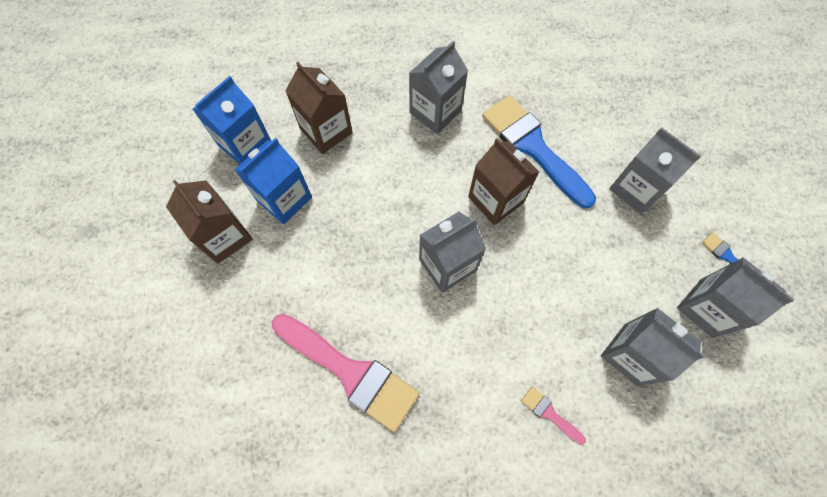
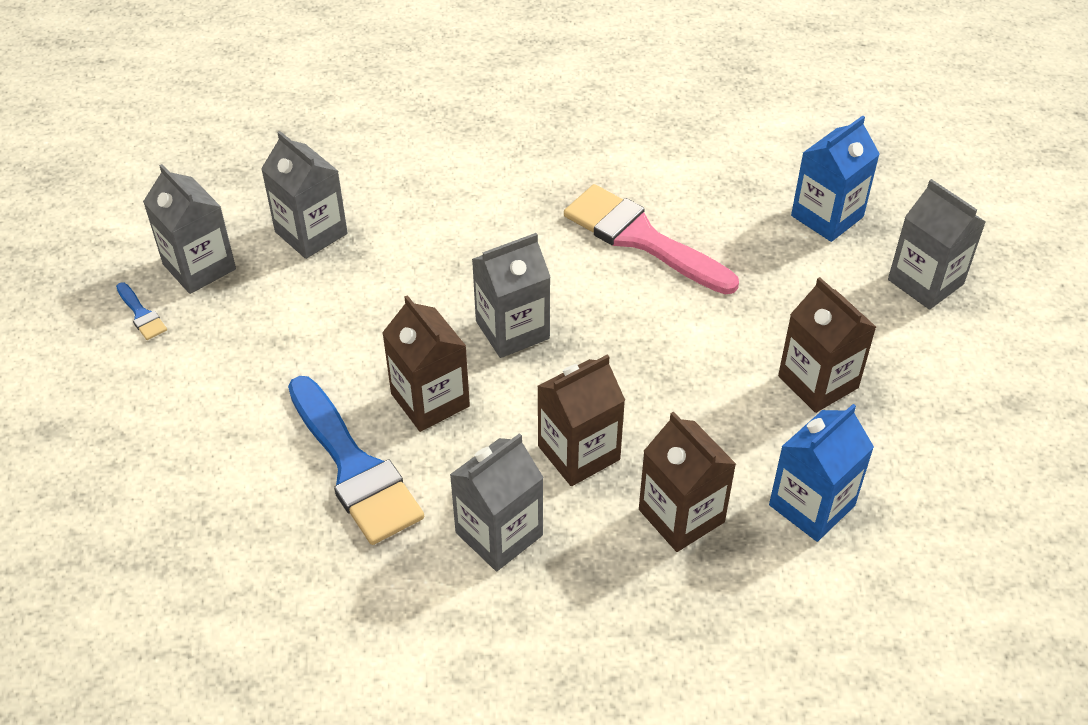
camera: 175 degrees left, 20 degrees down
blue carton [234,138,312,225] -> blue carton moved to [791,115,880,242]
pink brush [521,386,586,445] -> none
grey carton [609,127,701,214] -> grey carton moved to [888,179,986,310]
none -> brown carton [537,355,625,486]

